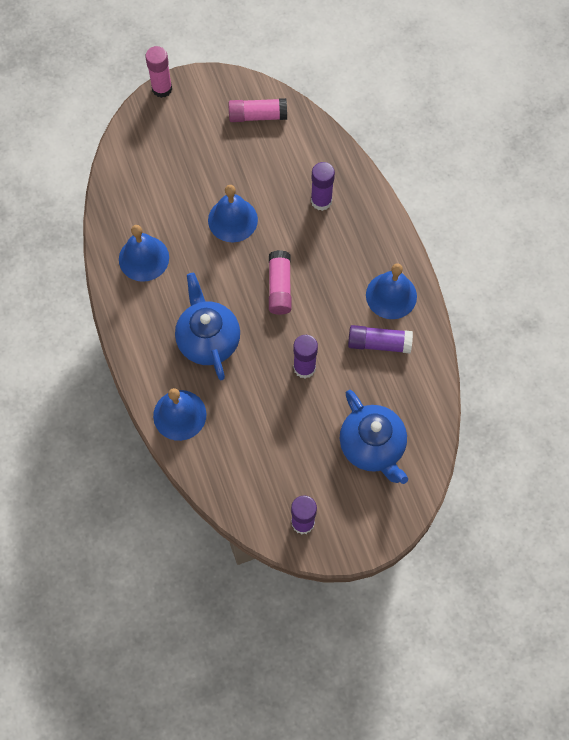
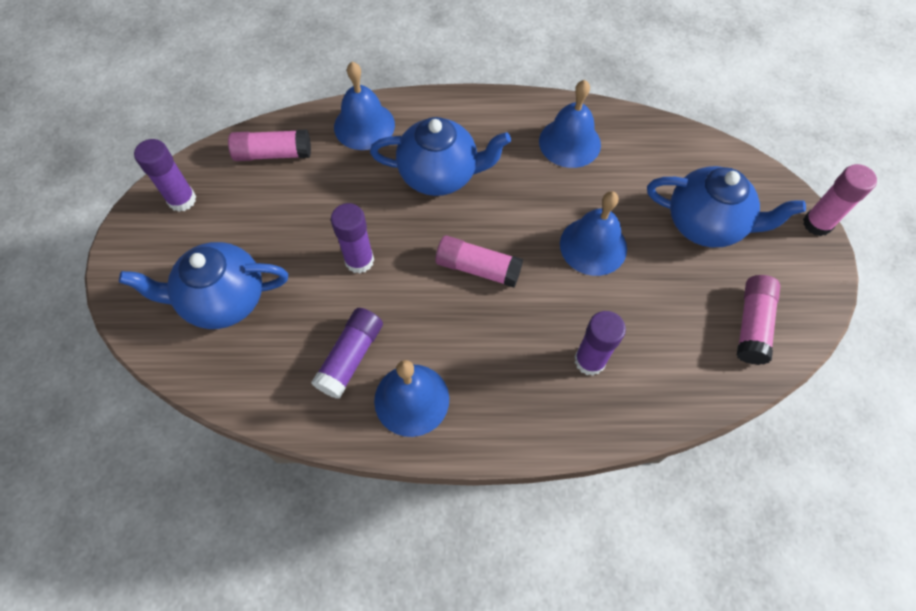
camera: 110 degrees right, 5 degrees down
none -> pink glue stick [228,129,311,161]
none -> blue teapot [647,166,806,247]

